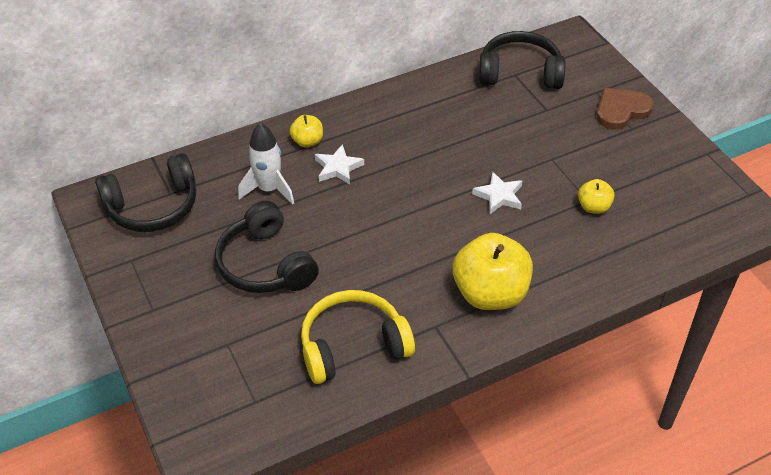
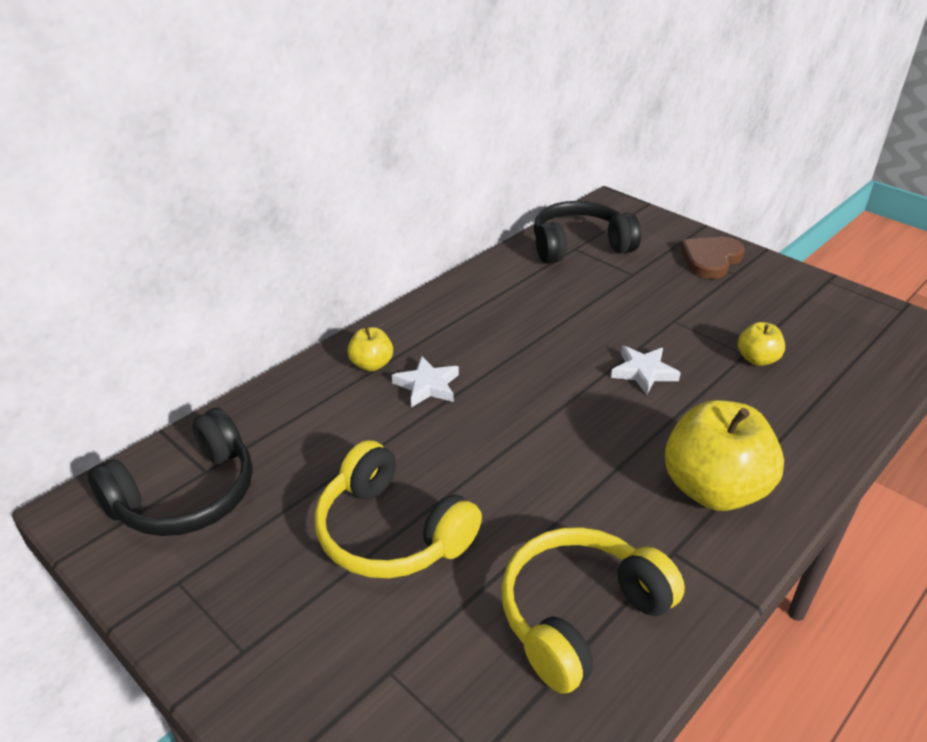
camera: 20 degrees left, 10 degrees down
black headphones [215,201,319,293] -> yellow headphones [314,440,482,578]
white rocket [238,123,294,205] -> none

